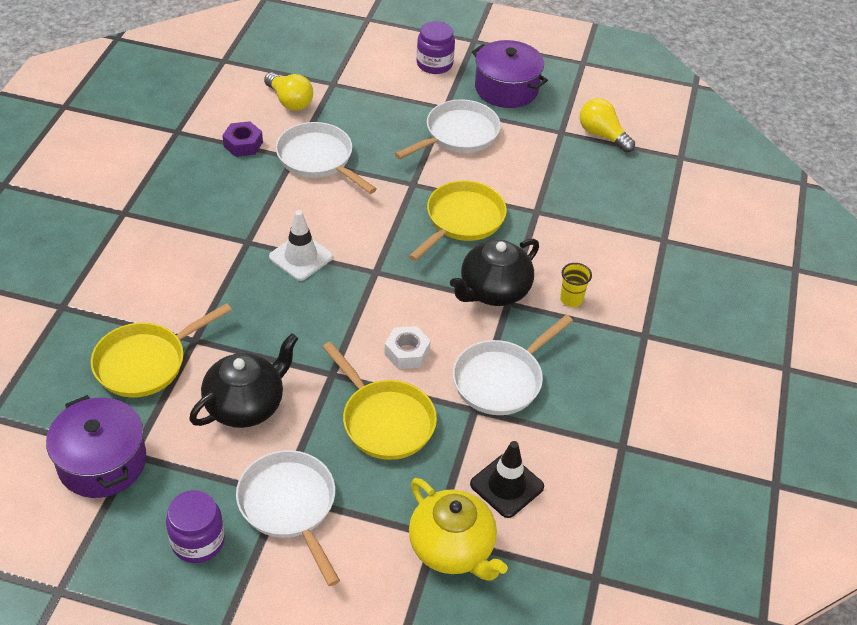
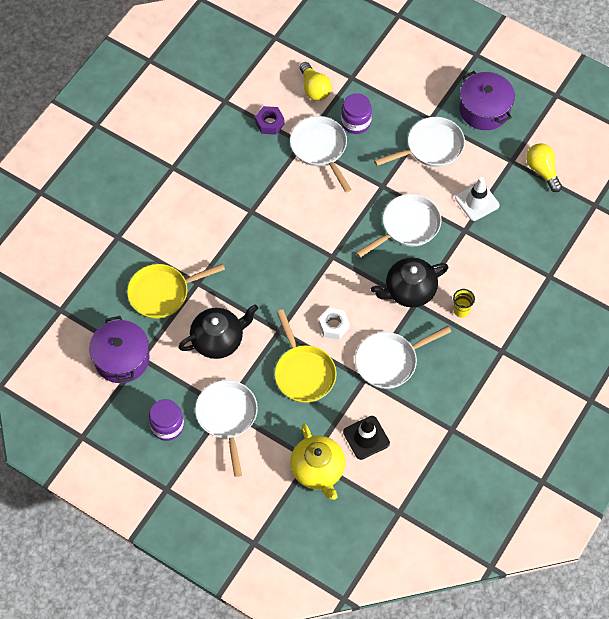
camera: 20 degrees right, 15 degrees up
white traffic cone [269,210,333,281] -> white traffic cone moved to [455,177,500,221]
yellow pan [409,180,507,261] -> white pan [356,194,442,258]
purple jar [417,21,455,74] -> purple jar moved to [341,93,372,134]

